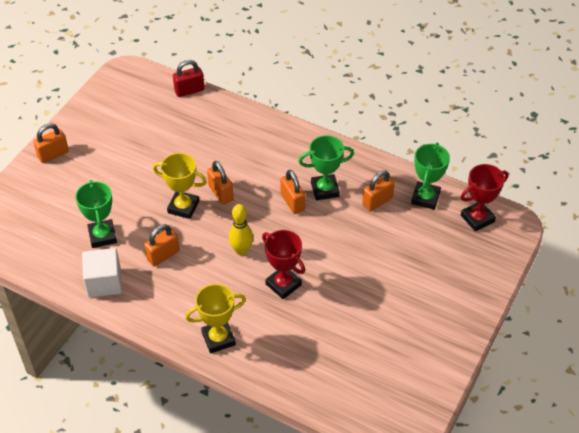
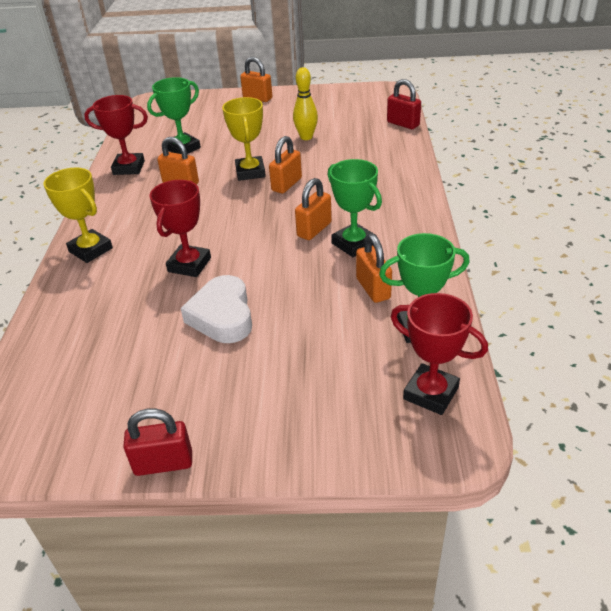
camera: 65 degrees right, 10 degrees down
white cube [82,248,122,298] -> red trophy [84,95,148,175]
yellow bowling pin [229,204,253,256] -> yellow bowling pin moved to [293,67,318,140]
orange padlock [362,170,395,212] -> orange padlock turned 45 degrees clockwise [356,234,392,303]
none -> red padlock [123,408,192,476]
none -> white heart [181,275,252,343]

